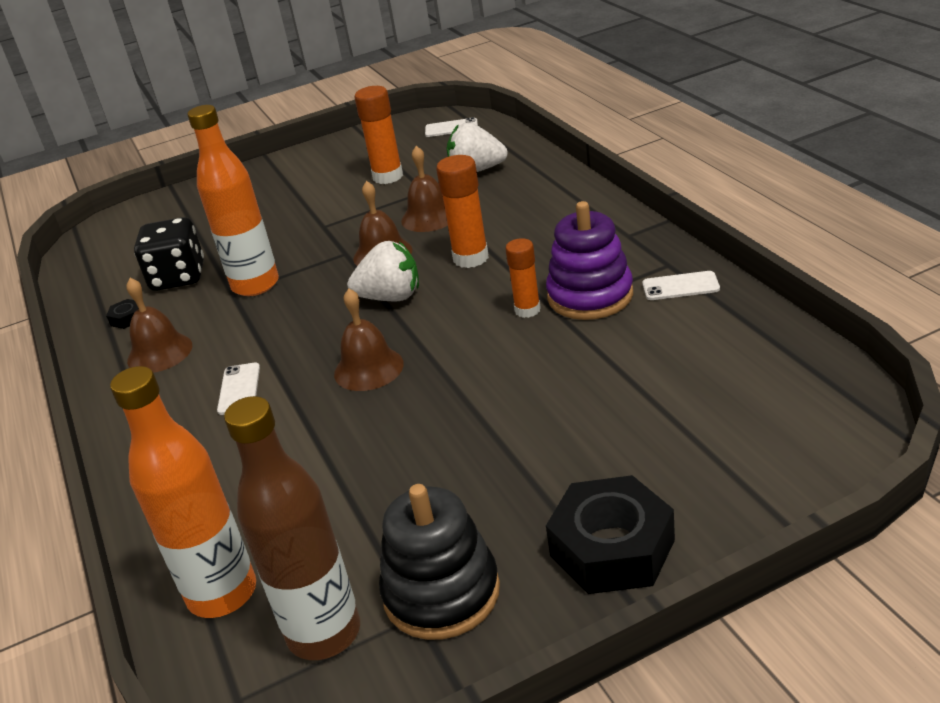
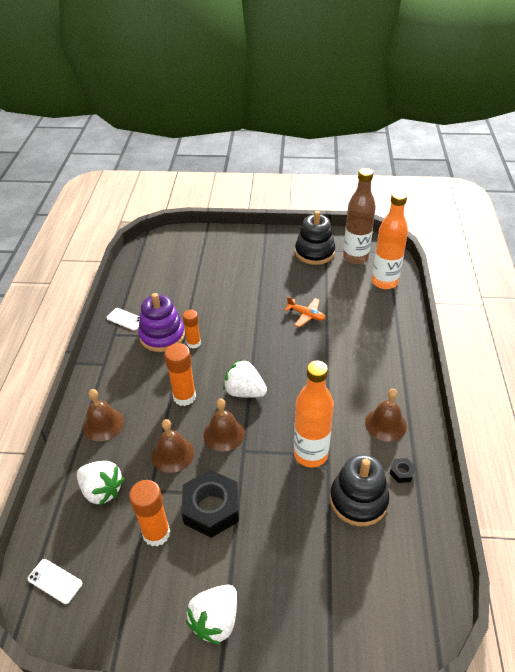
camera: 155 degrees left, 10 degrees up
black dice [134,217,204,291] -> black stacking toy [330,454,390,526]
white phone [217,362,260,415] -> none
brown bell [334,288,404,391] -> brown bell moved to [83,389,124,441]
black nut [546,475,675,594] -> black nut moved to [181,470,239,538]
none -> white strawberry [186,585,237,645]
none -> orange plane [285,297,325,327]

